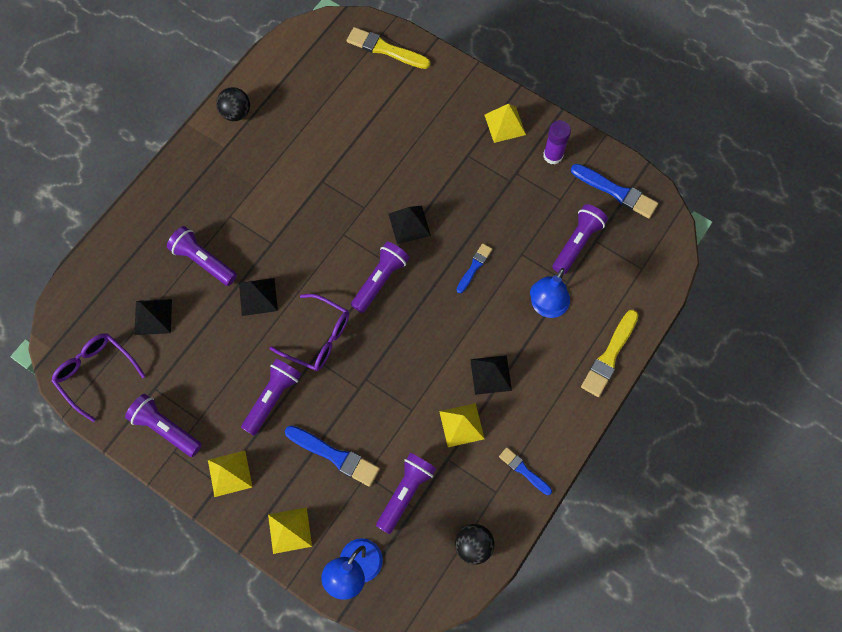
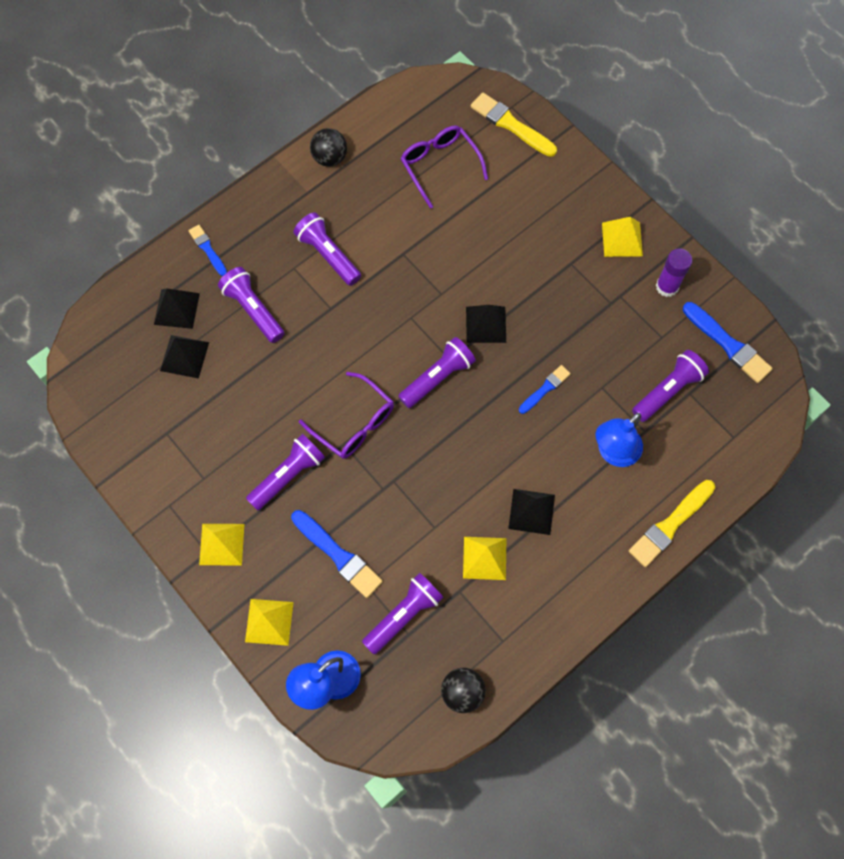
camera: 15 degrees right, 0 degrees up
purple glasses [52,333,145,422] -> purple glasses moved to [400,126,488,209]
purple flashlight [125,394,202,457] -> purple flashlight moved to [293,212,361,286]
black pyramid [239,278,278,316] -> black pyramid moved to [154,288,200,329]
blue brush [499,448,552,495] -> blue brush moved to [188,225,227,276]

